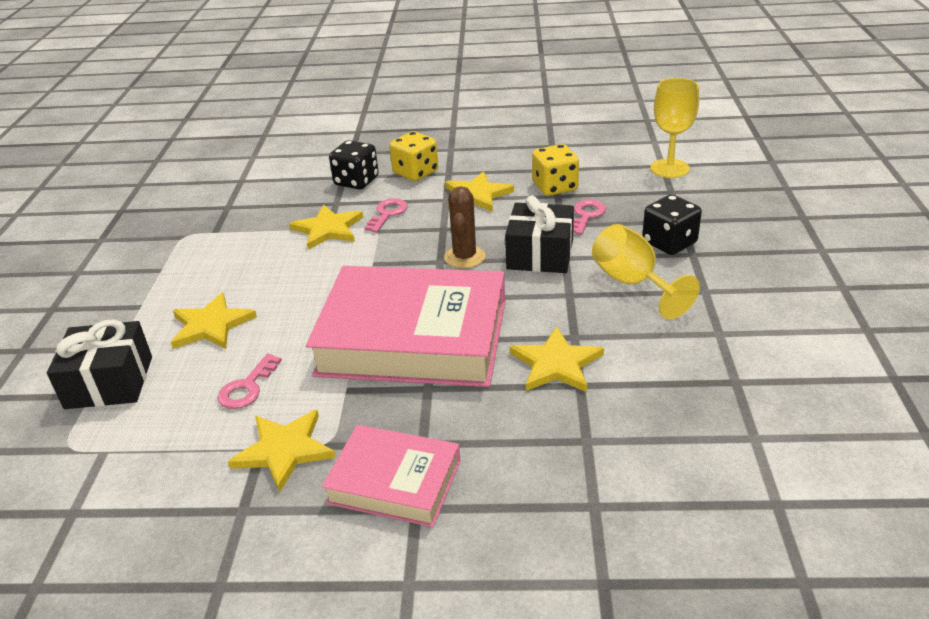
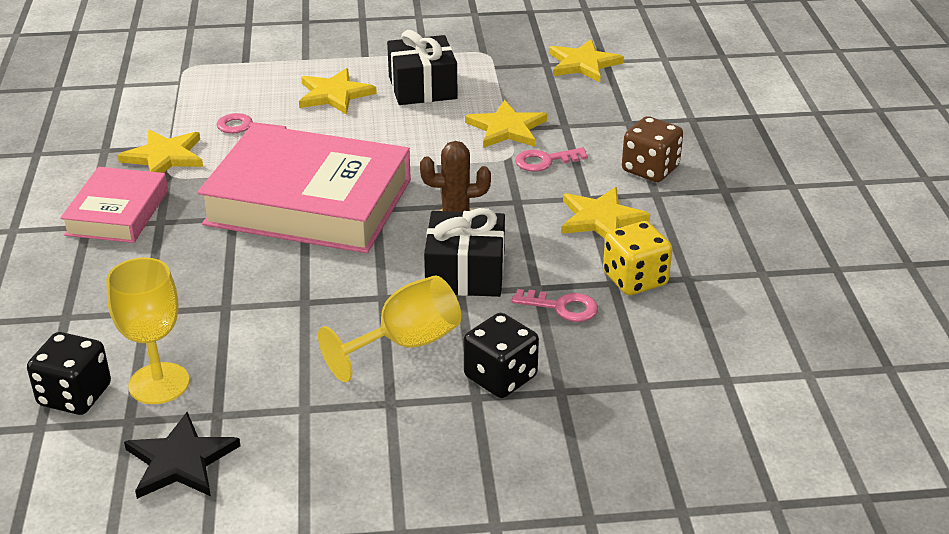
camera: 80 degrees right, 0 degrees up
black gift [47,319,152,409] -> black gift moved to [387,30,457,105]
pink book [306,266,505,387] -> pink book turned 75 degrees counterclockwise [197,124,411,253]
black dice [329,140,379,190] -> black dice moved to [27,332,111,415]
pink key [365,198,408,232] -> pink key turned 150 degrees clockwise [515,148,588,172]
yellow dice [389,131,438,181] -> brown dice [622,116,683,182]
yellow star [510,327,604,392] -> yellow star moved to [549,39,624,82]
yellow goblet [650,78,699,178] -> yellow goblet moved to [106,257,190,404]
none -> black star [124,412,240,499]

